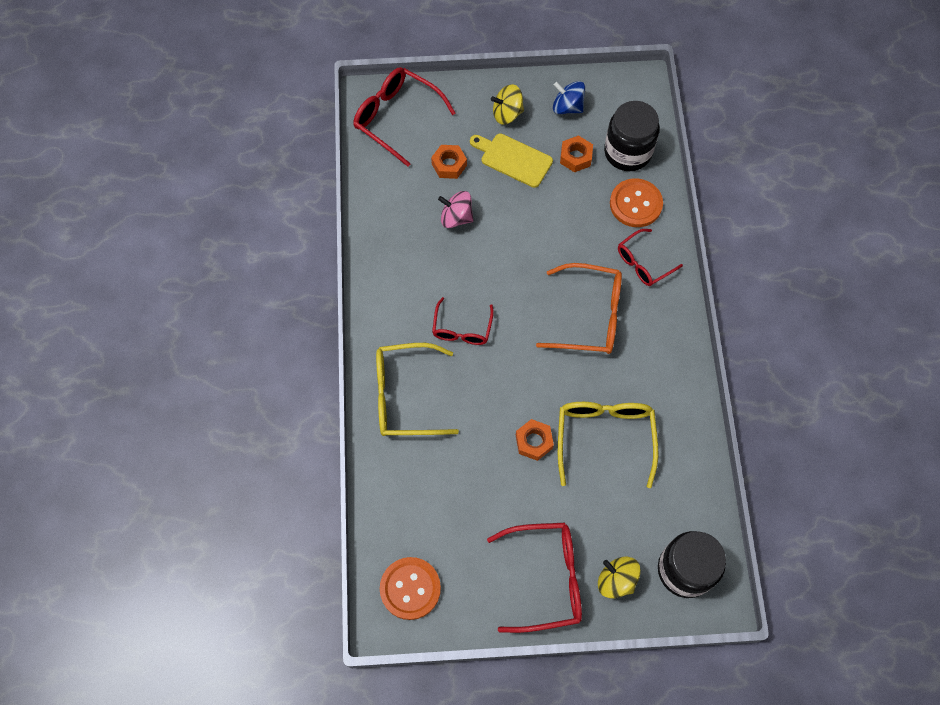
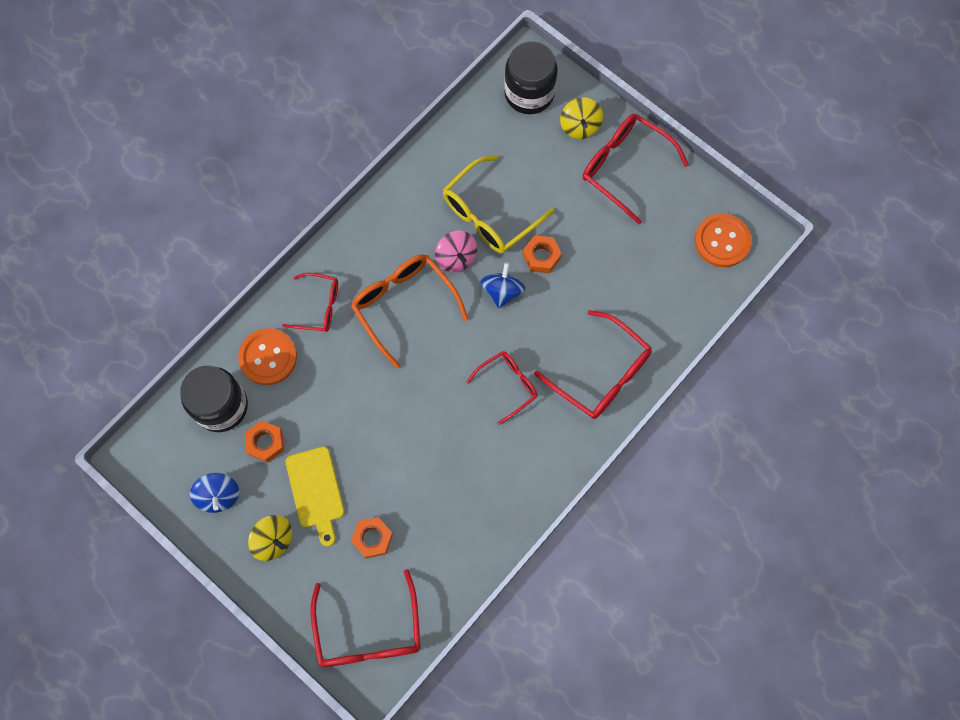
camera: 135 degrees left, 5 degrees up
yellow glasses [376,343,459,436] -> red glasses [534,310,652,419]
pink spinning top [438,191,473,228] -> pink spinning top moved to [435,231,477,273]
none -> blue spinning top [481,262,525,309]

